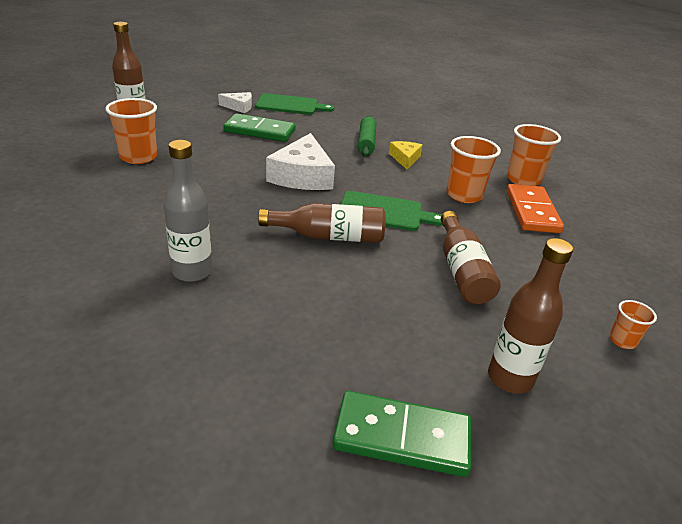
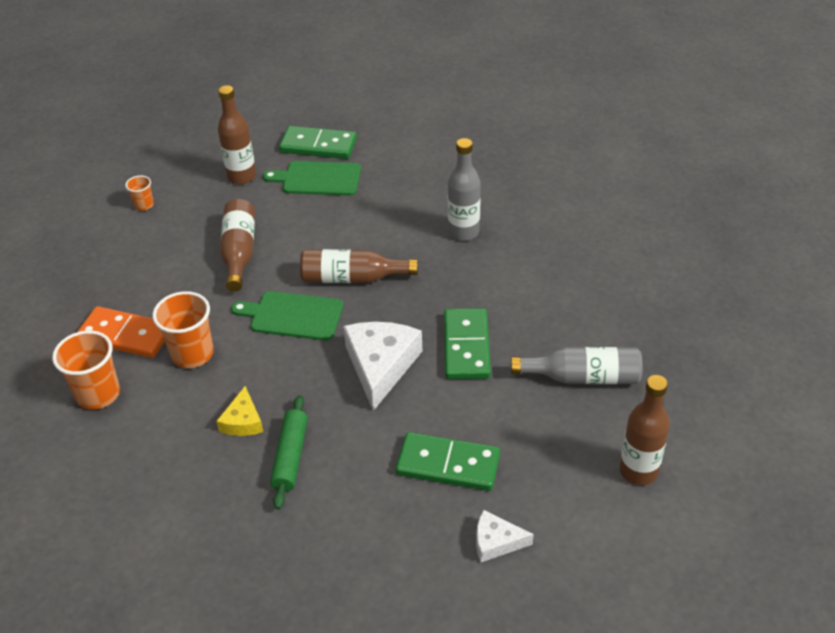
camera: 175 degrees left, 10 degrees up
orange cup [106,98,157,164] -> grey bottle [511,347,642,384]
green cutting board [256,93,334,115] -> green cutting board moved to [263,161,361,196]
orange domino [507,184,564,233] -> orange domino turned 75 degrees counterclockwise [77,306,165,358]
none -> green domino [444,308,491,379]

